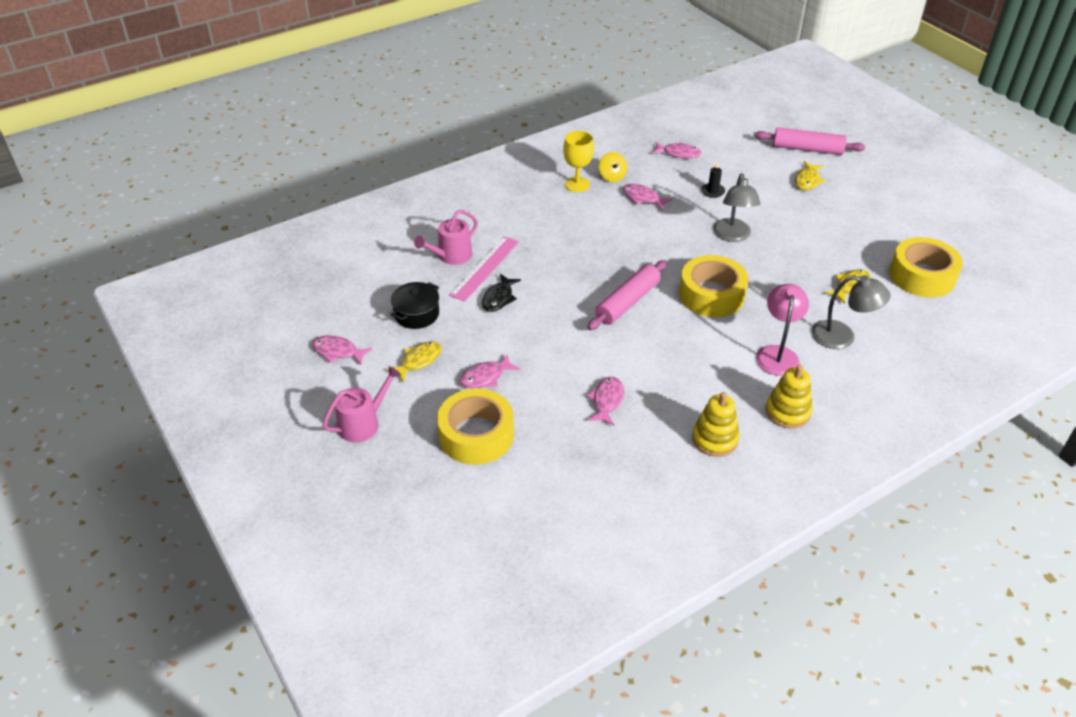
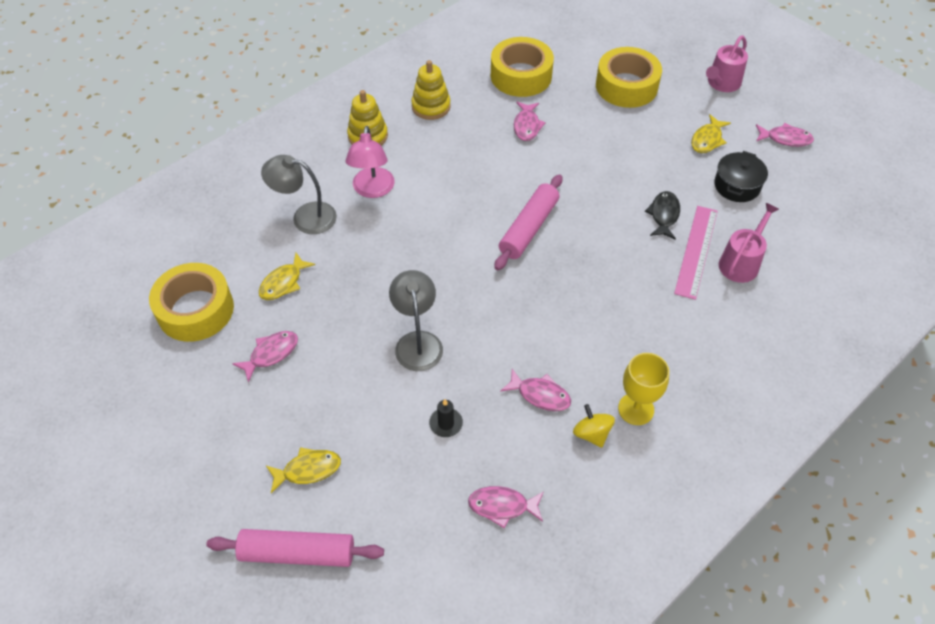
camera: 170 degrees right, 10 degrees up
pink fish [459,355,520,388] -> pink fish moved to [232,331,298,382]
yellow tape [679,255,748,317] -> yellow tape moved to [491,37,554,97]
yellow fish [795,161,825,190] -> yellow fish turned 60 degrees clockwise [266,447,341,493]

